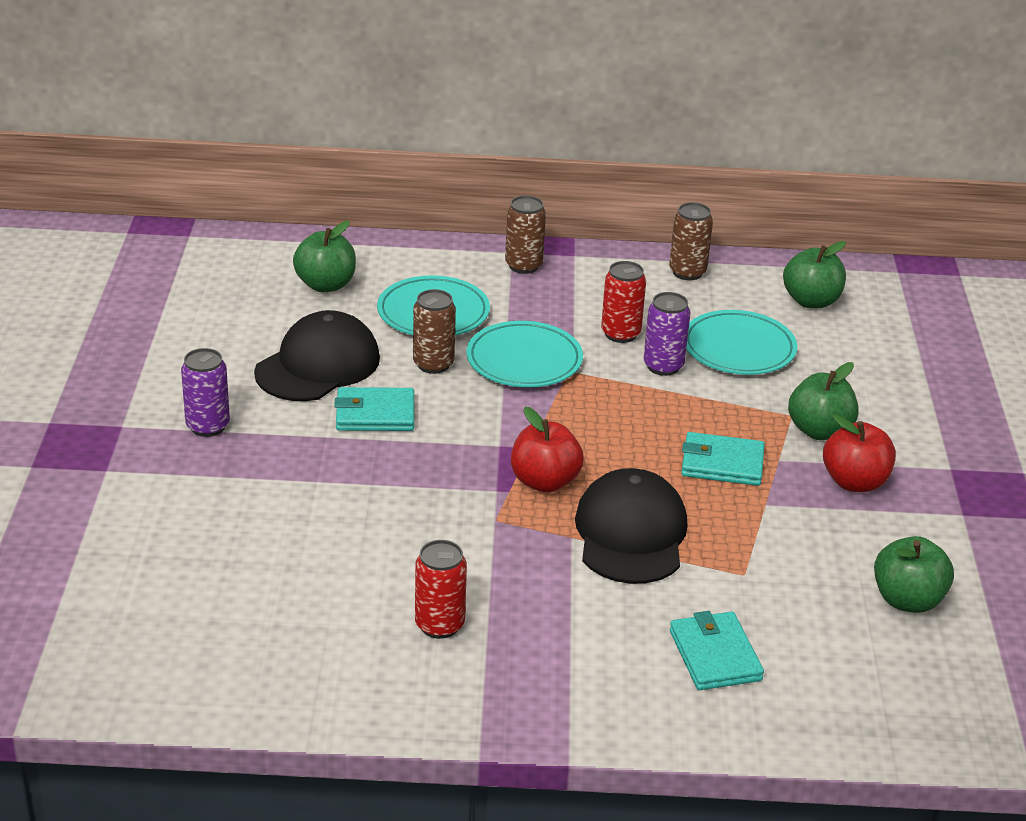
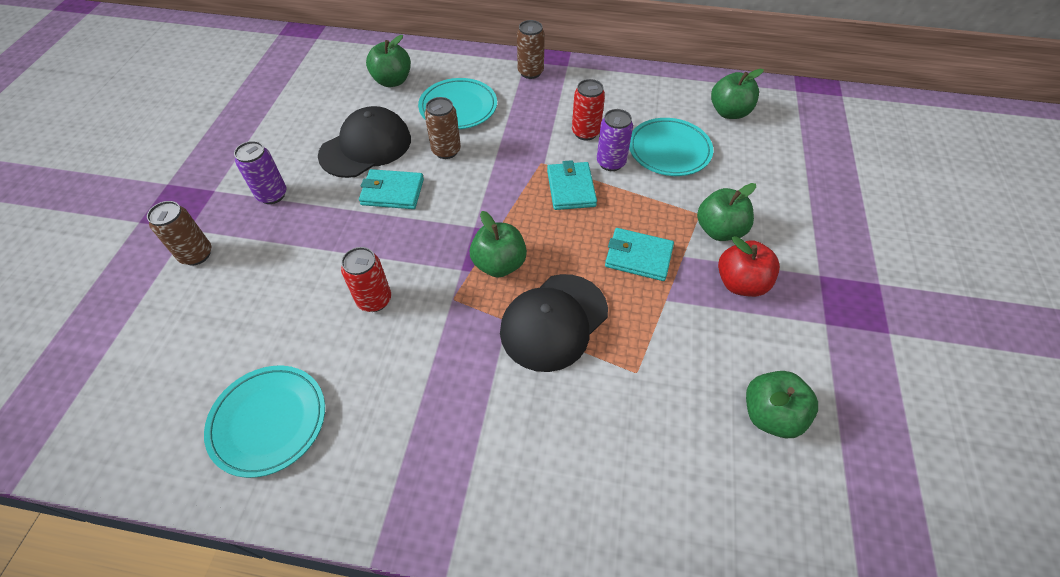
camera: 10 degrees right, 20 degrees up
red can [415,540,467,639] -> red can moved to [341,247,391,312]
turquoise plate [467,321,583,387] -> turquoise plate moved to [204,366,325,478]
red apple [511,407,584,493] -> green apple [470,211,527,278]
black cap [575,468,687,584] -> black cap turned 150 degrees counterclockwise [500,274,608,372]
brown can [669,202,713,281] -> brown can moved to [147,201,211,266]
turquoise wallet [670,611,764,690] -> turquoise wallet moved to [547,160,597,210]

